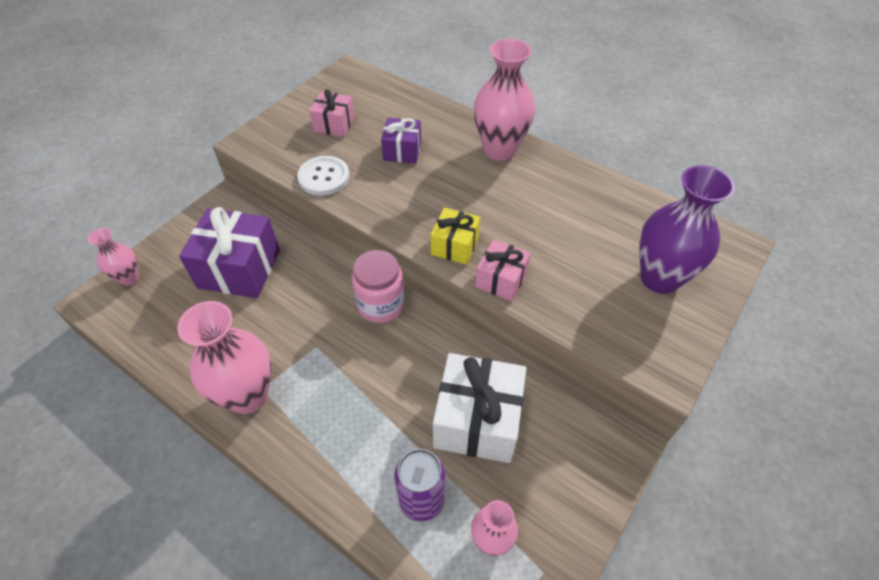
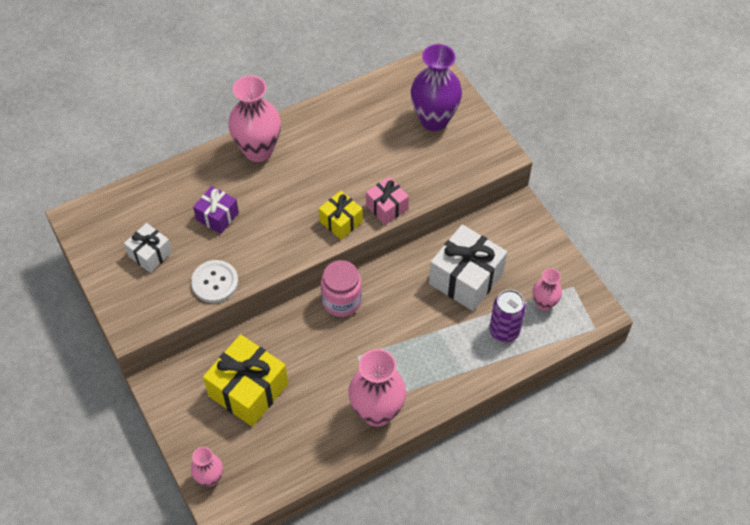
camera: 65 degrees left, 5 degrees up
purple gift [179,207,280,298] -> yellow gift [203,334,288,427]
pink gift [309,89,355,137] -> white gift [124,223,172,273]

